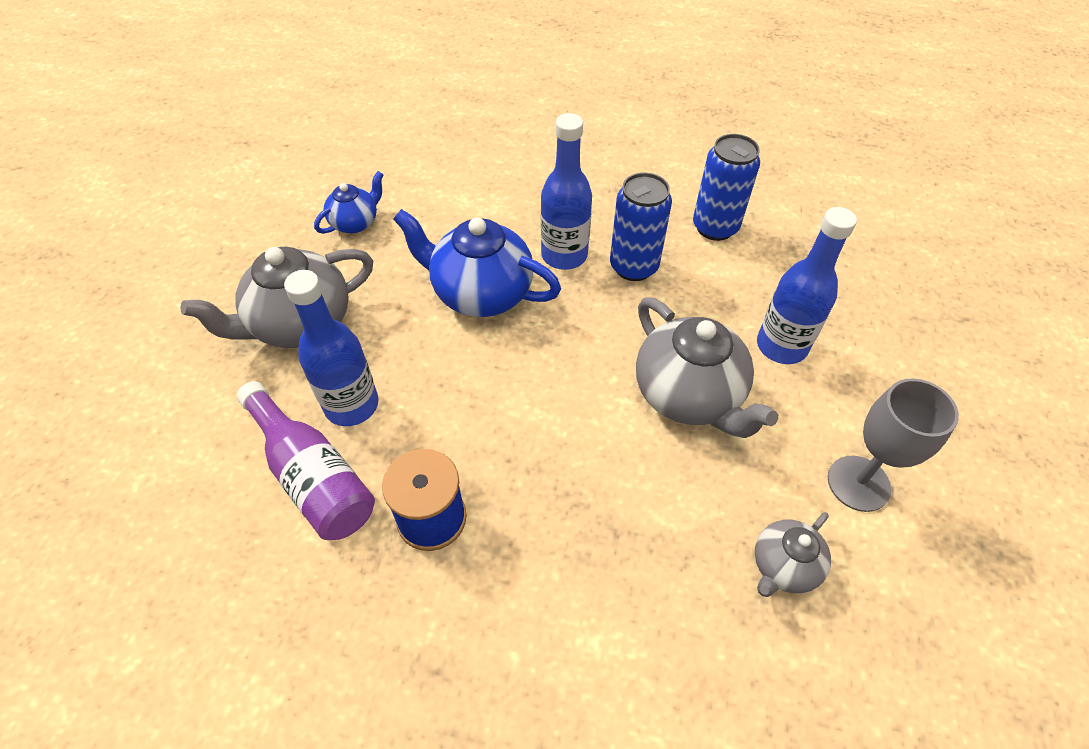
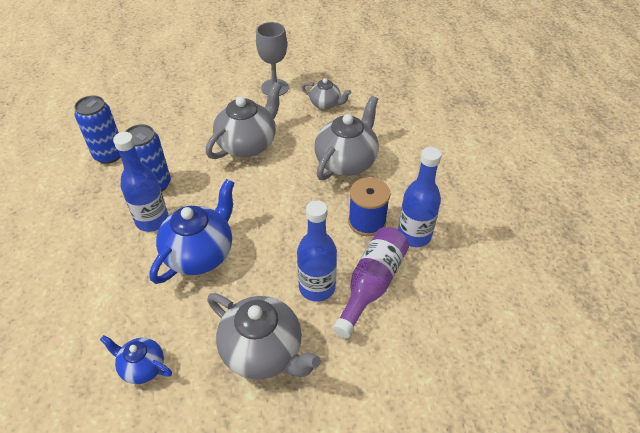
camera: 110 degrees left, 5 degrees down
blue teapot [393,209,561,317] -> blue teapot turned 150 degrees counterclockwise [150,179,234,284]
blue bottle [757,207,857,364] -> blue bottle moved to [398,147,441,247]
none -> grey teapot [314,96,379,180]

